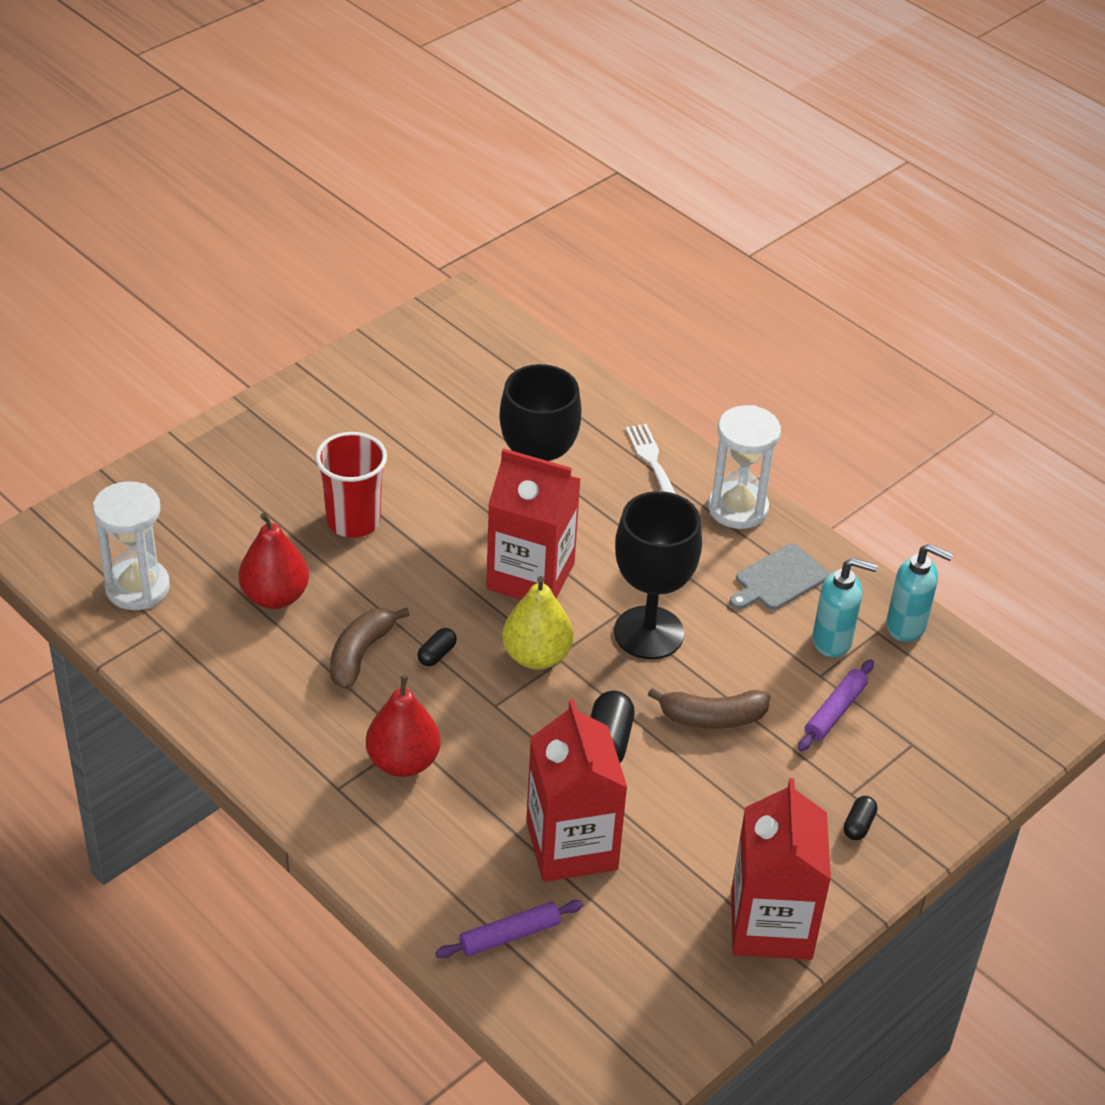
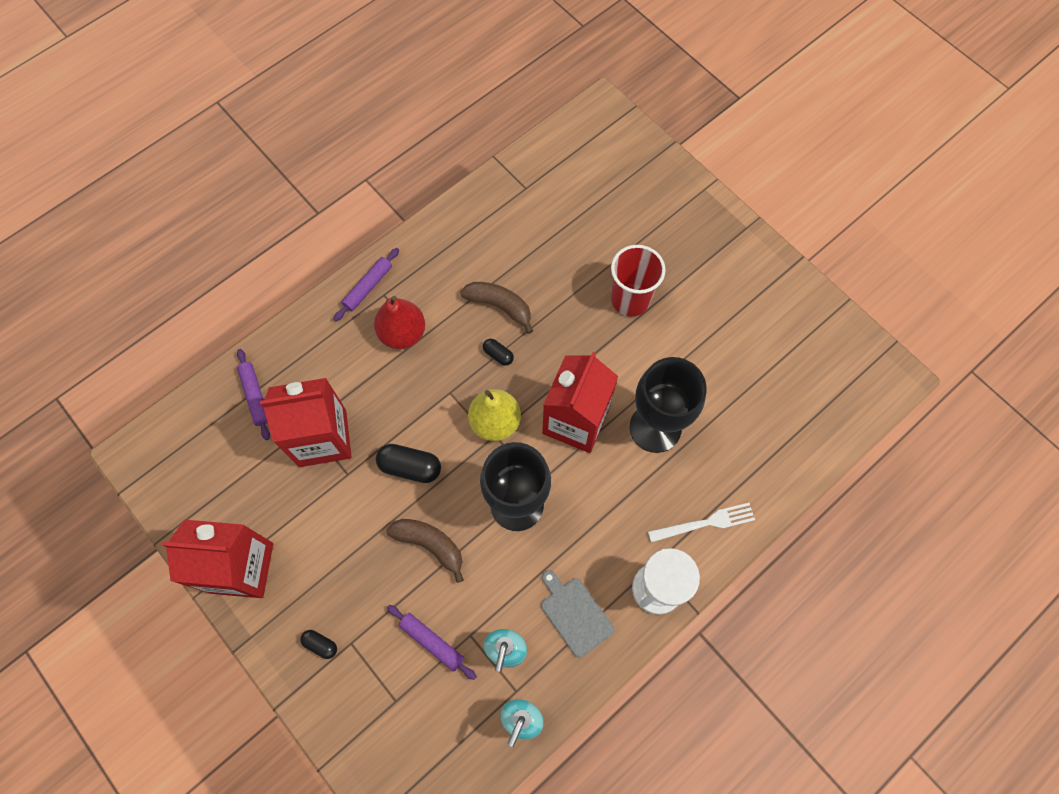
camera: 95 degrees right, 25 degrees up
white hourglass [93,481,170,610] -> none
red pear [239,513,309,609] -> none
brown banana [648,688,771,729] -> brown banana turned 120 degrees clockwise [386,519,464,583]
none -> purple rolling pin [334,248,399,321]

